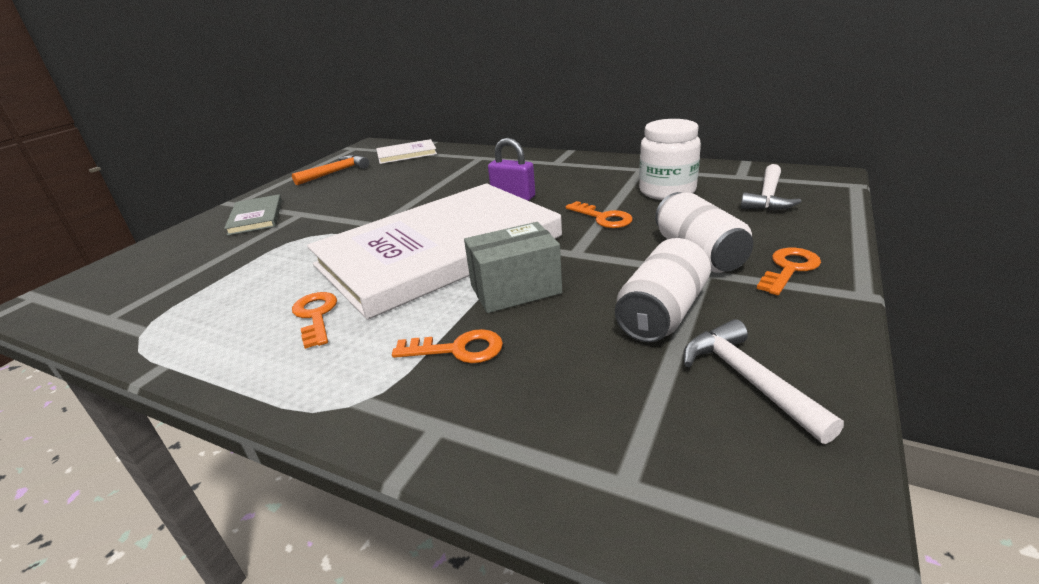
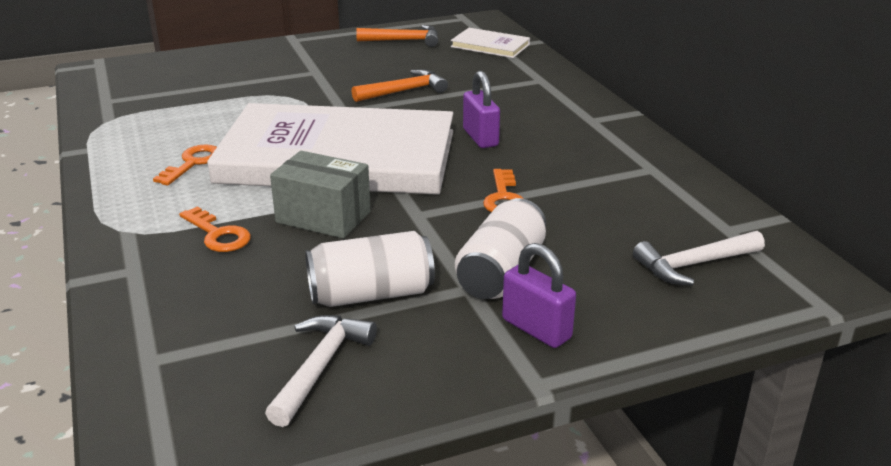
camera: 40 degrees right, 0 degrees up
grey book [224,194,282,236] -> none
white jar [639,119,701,200] -> none
orange key [757,248,821,295] -> purple padlock [502,243,576,348]
none -> orange hammer [352,69,448,102]

